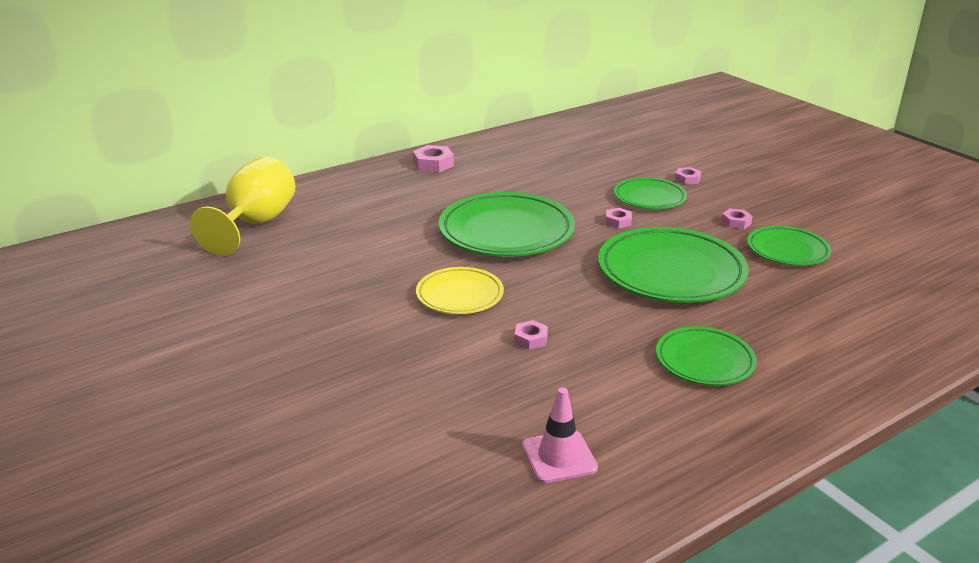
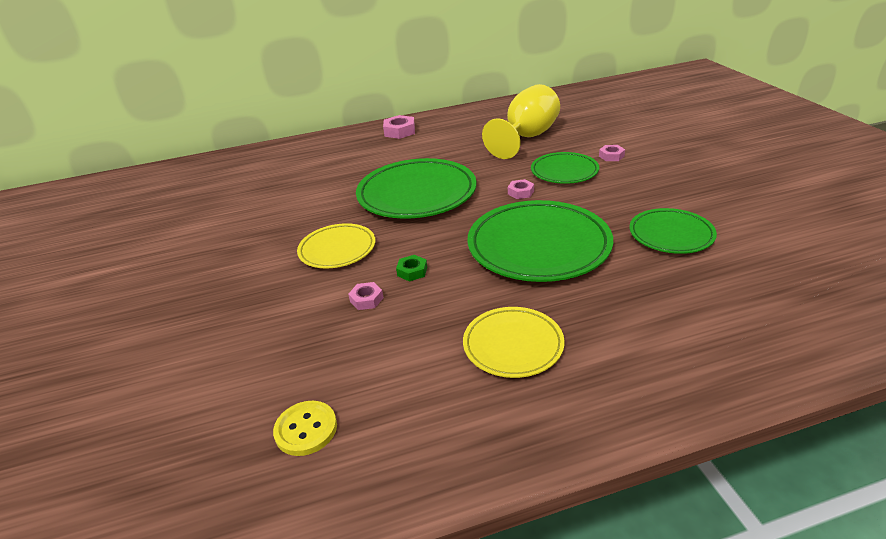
camera: 20 degrees right, 5 degrees up
yellow goblet [190,157,295,256] -> yellow goblet moved to [482,84,560,159]
pink traffic cone [522,387,598,483] -> yellow button [273,401,337,456]
green plate [656,326,757,386] -> yellow plate [463,307,564,378]
pink nut [721,209,753,229] -> none
none -> green nut [396,255,427,282]

